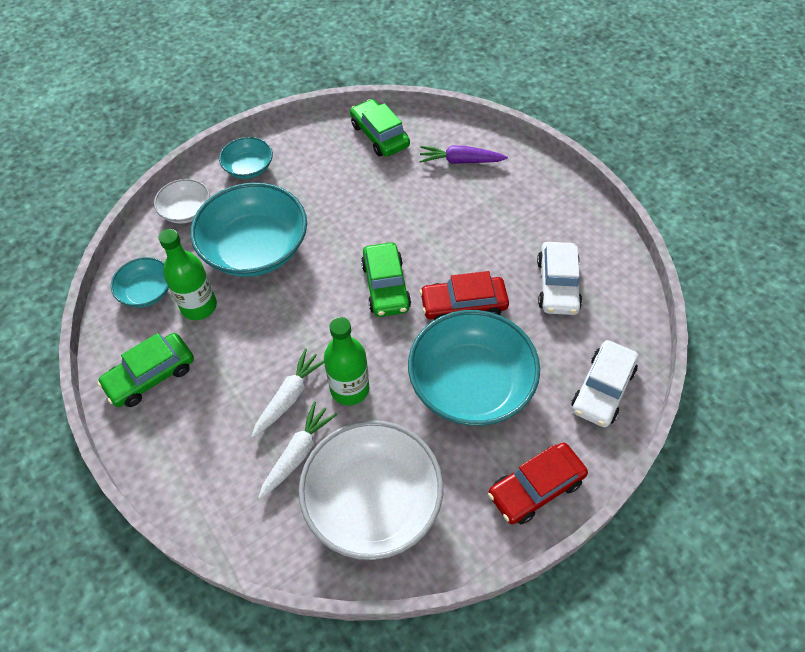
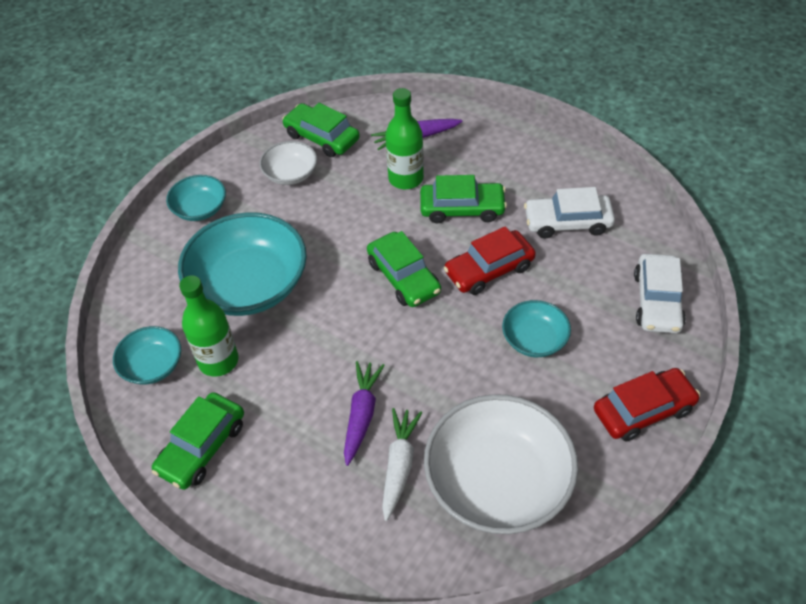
camera: 20 degrees left, 5 degrees down
white bowl [154,179,210,224] -> white bowl moved to [260,141,317,185]
white carrot [251,348,324,438] -> purple carrot [344,361,385,466]
green bottle [324,317,369,406] -> green bottle moved to [385,88,424,189]
turquoise bowl [408,310,540,426] -> turquoise bowl [502,300,571,357], size x0.51
red car [488,442,588,524] -> red car turned 150 degrees counterclockwise [594,368,700,442]
white car [537,242,582,315] -> white car turned 105 degrees clockwise [524,187,615,239]
none -> green car [420,175,507,223]

